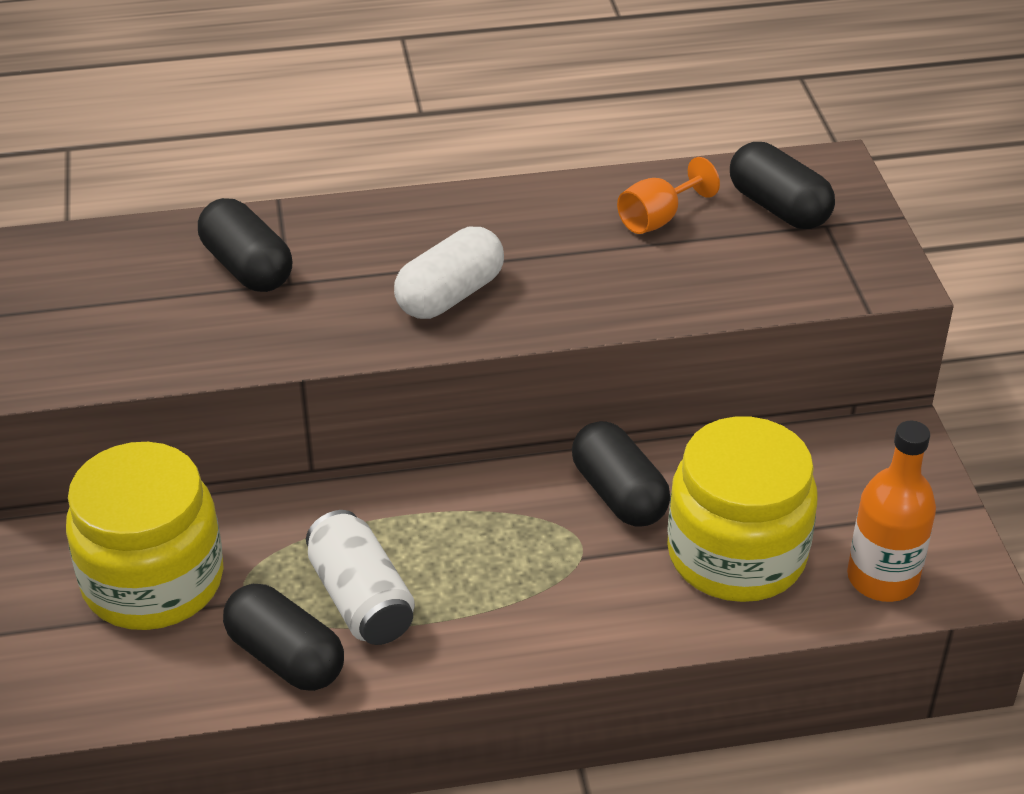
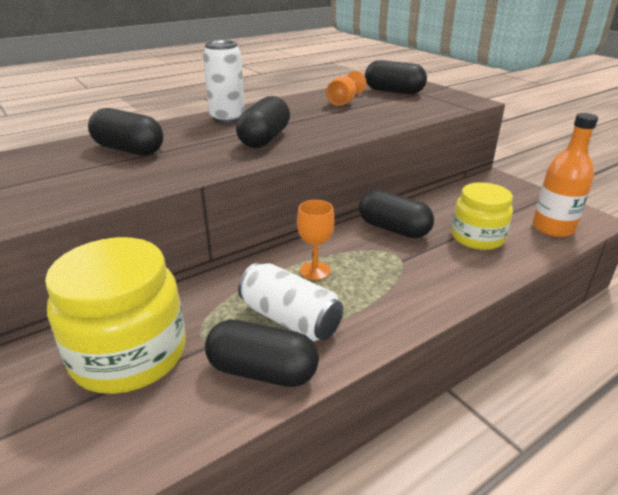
camera: 25 degrees left, 10 degrees down
white capsule [394,227,504,319] -> black capsule [236,96,290,148]
yellow jar [667,417,818,602] -> yellow jar [451,182,513,250], size x0.64
none -> white can [203,40,245,123]
none -> orange goblet [297,200,335,280]

